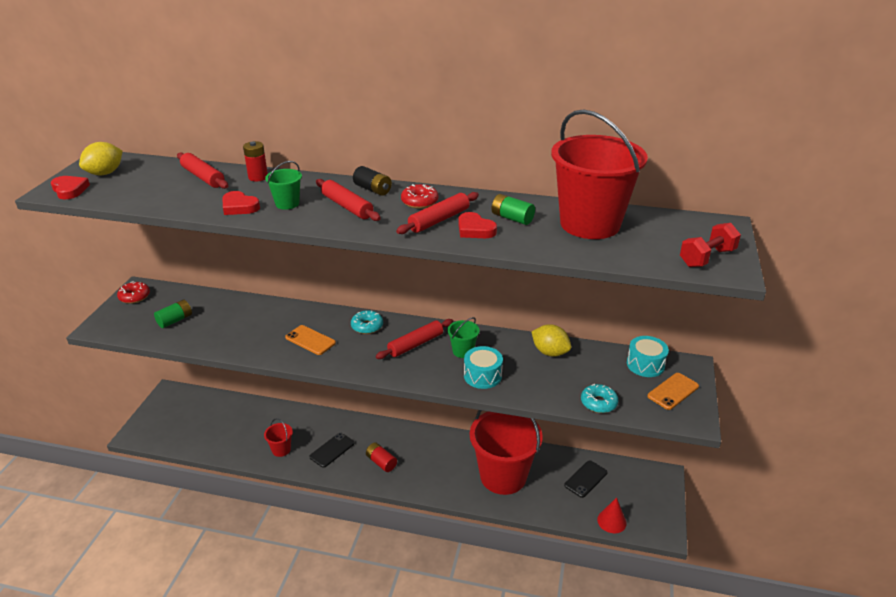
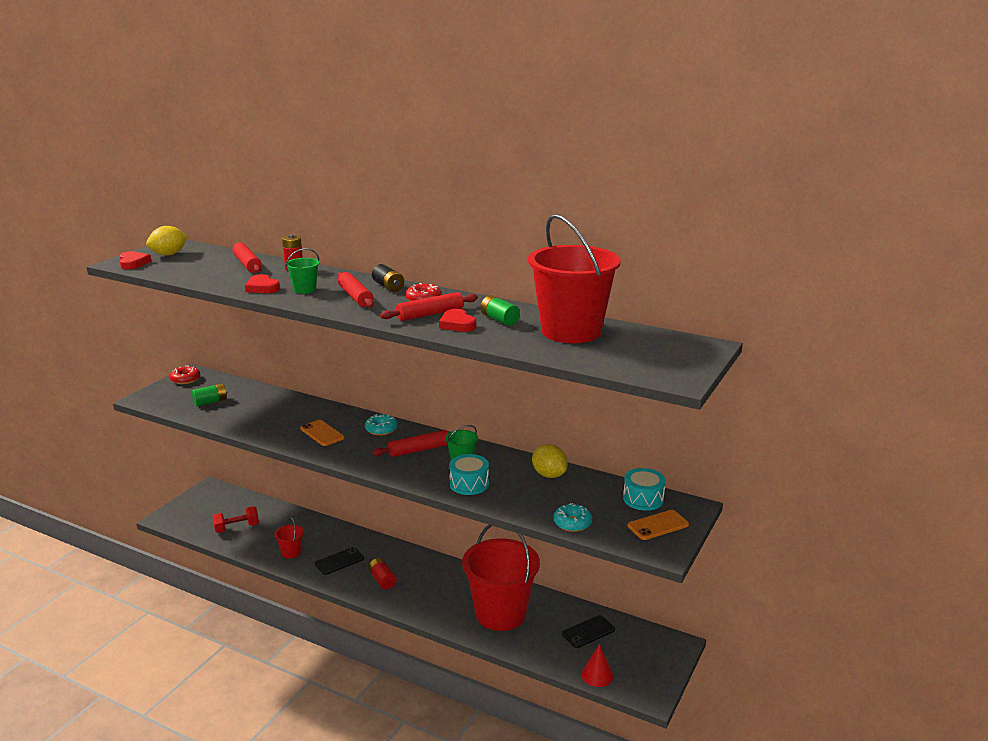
camera: 15 degrees right, 10 degrees down
red dumbbell [680,223,741,267] -> red dumbbell moved to [213,506,259,533]

